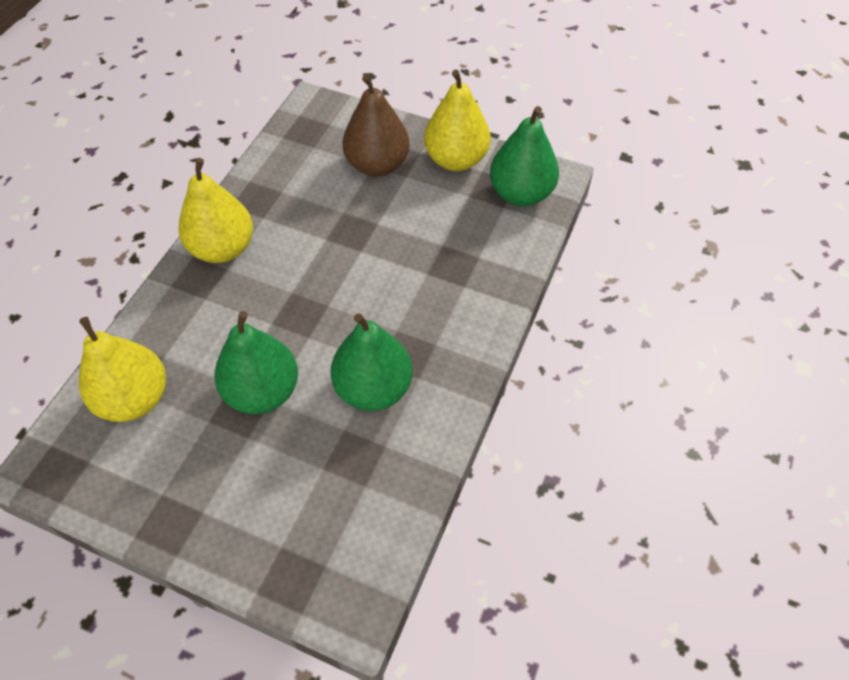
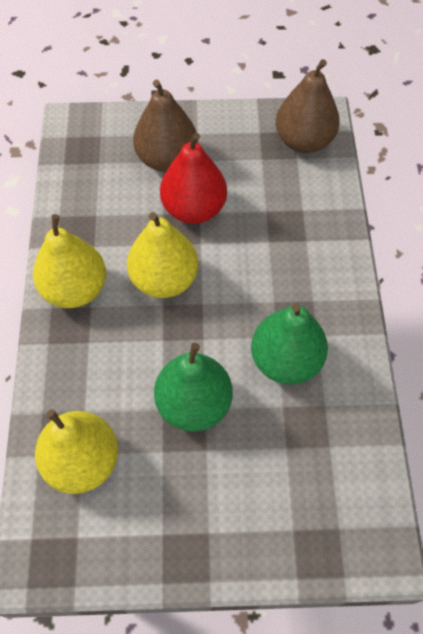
camera: 25 degrees left, 5 degrees up
yellow pear [424,70,491,171] -> yellow pear moved to [127,212,199,298]
green pear [490,106,559,206] -> brown pear [276,59,340,153]
none -> red pear [160,133,227,224]

